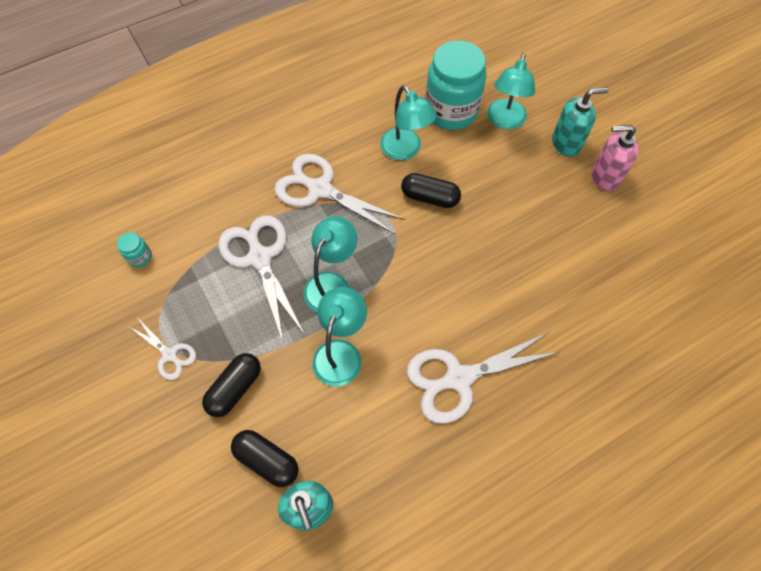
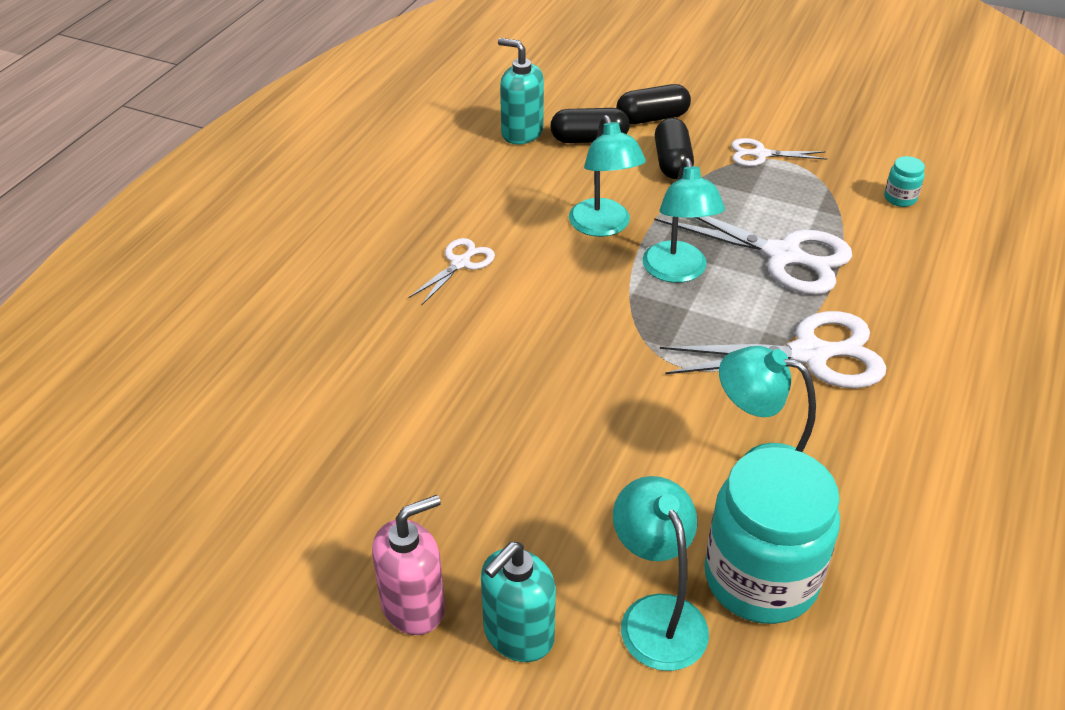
camera: 145 degrees right, 20 degrees down
black capsule [401,173,461,208] -> black capsule moved to [616,84,691,124]
white scissors [407,332,560,424] -> white scissors [408,238,495,305], size x0.53

